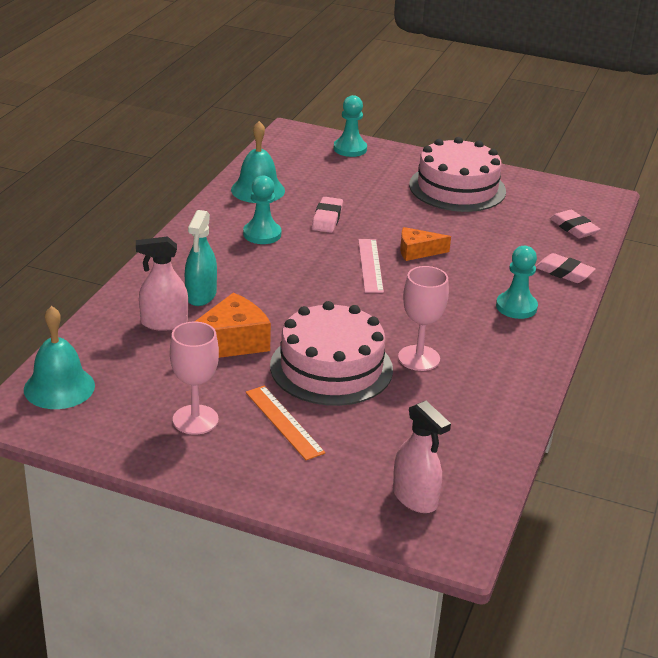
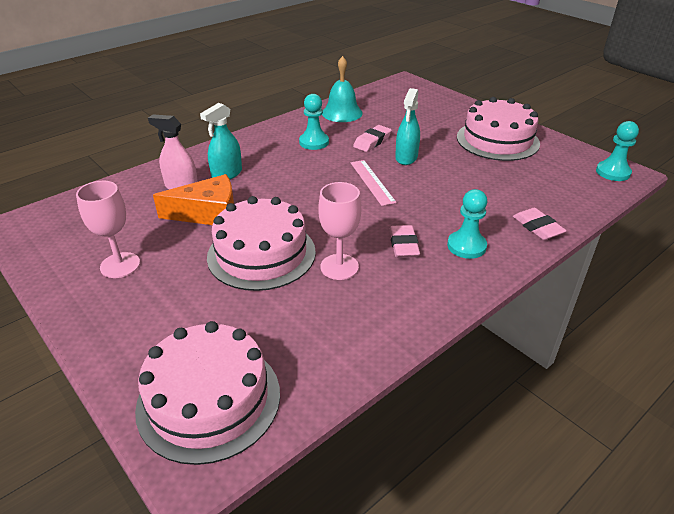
camera: 30 degrees right, 5 degrees up
turquoise bell [24,306,95,409] -> none
orange ruler [246,386,325,460] -> none
turquoise pawn [334,95,367,157] -> turquoise pawn moved to [596,121,639,181]
pink ruler [358,239,384,293] -> pink ruler turned 45 degrees counterclockwise [351,160,397,206]
pink spray bottle [393,401,451,513] -> pink cake [135,321,280,465]
orange cheese [400,227,451,261] -> none
pink eraser [550,210,601,238] -> pink eraser moved to [389,225,420,258]
none -> turquoise spray bottle [395,88,420,165]

